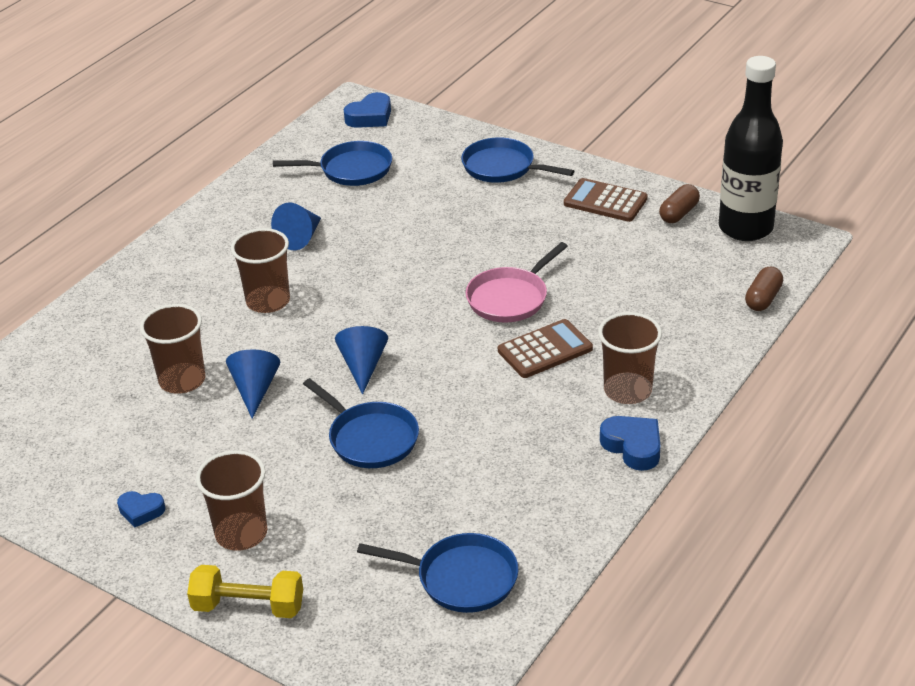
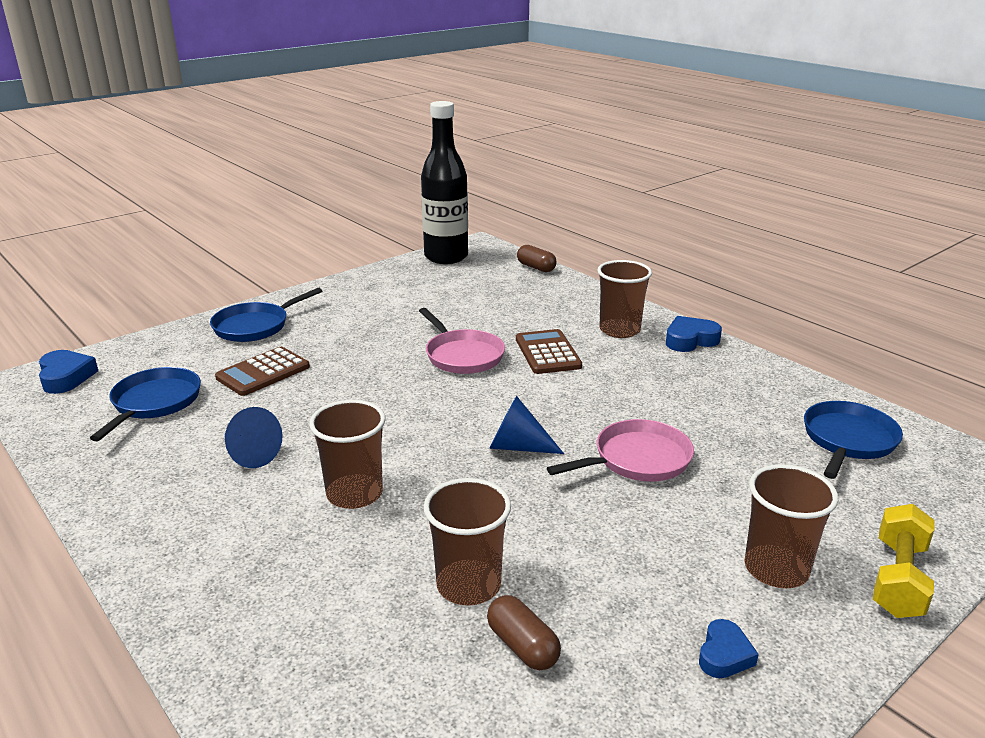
camera: 75 degrees left, 10 degrees down
blue cone [226,349,280,419] -> none
blue pan [303,378,419,468] -> pink pan [547,419,694,482]
brown calculator [564,178,648,222] -> brown calculator moved to [215,347,310,396]
brown capsule [659,184,700,223] -> brown capsule moved to [487,595,561,670]

